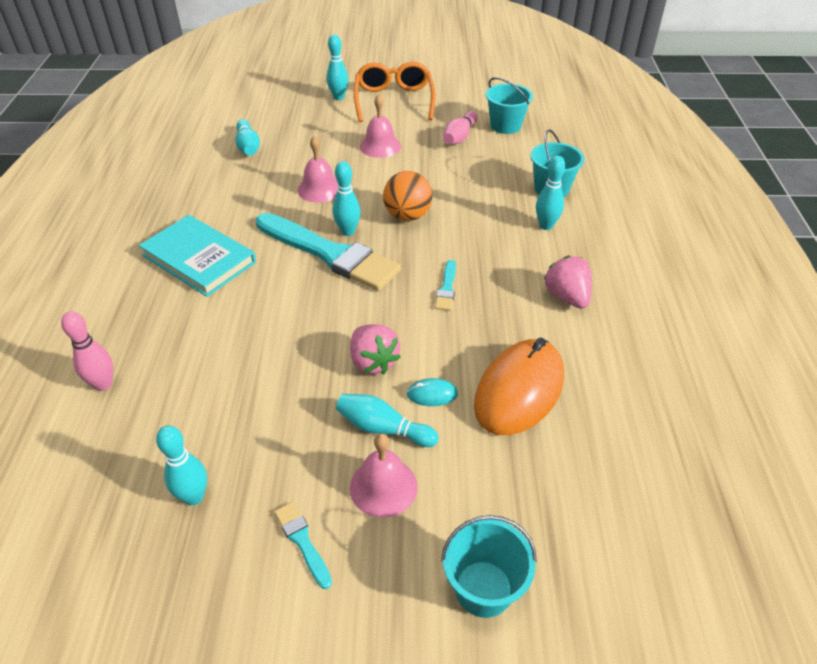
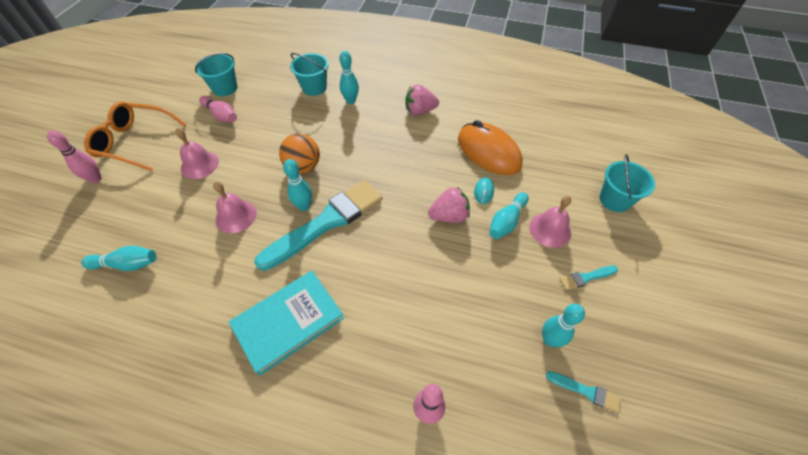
camera: 75 degrees left, 10 degrees up
turquoise bowling pin [327,34,348,100] -> pink bowling pin [47,130,102,183]
turquoise brush [435,260,456,311] -> turquoise brush moved to [546,371,622,413]

